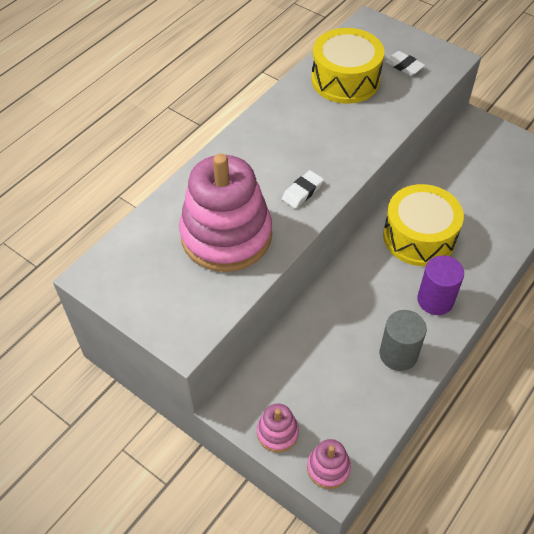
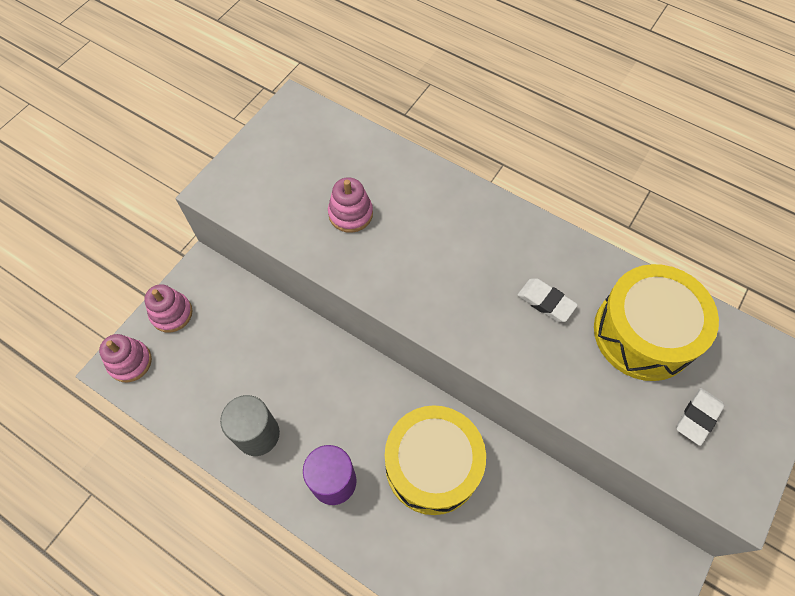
camera: 85 degrees right, 10 degrees up
pink stacking toy [179,154,272,272] -> pink stacking toy [328,177,373,233], size x0.43
white eraser [282,170,324,209] -> white eraser moved to [518,278,578,322]

